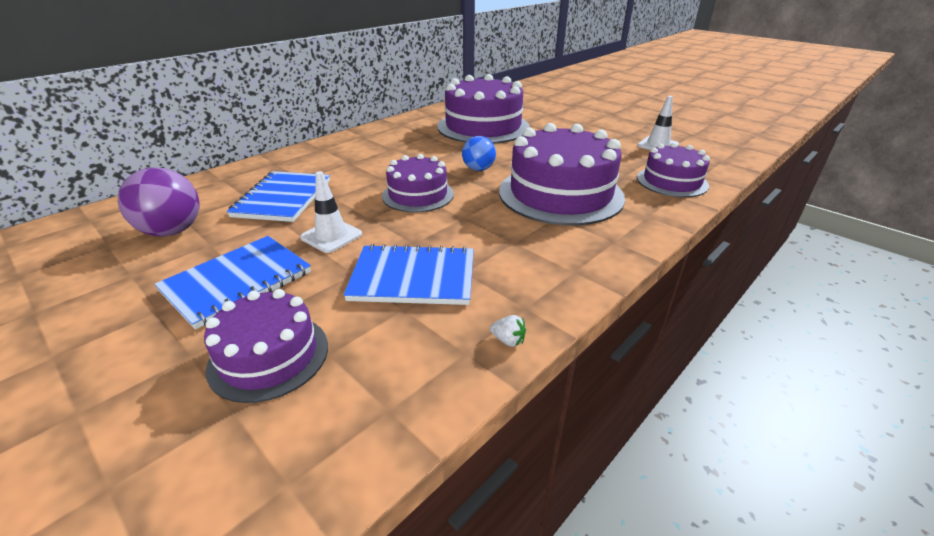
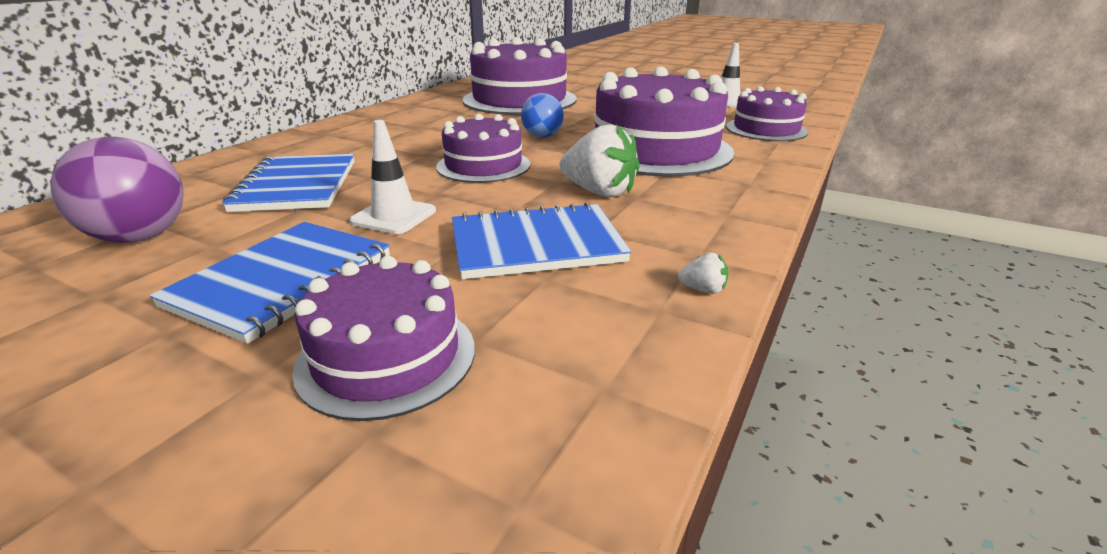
camera: 15 degrees left, 5 degrees down
none -> white strawberry [560,124,640,197]

